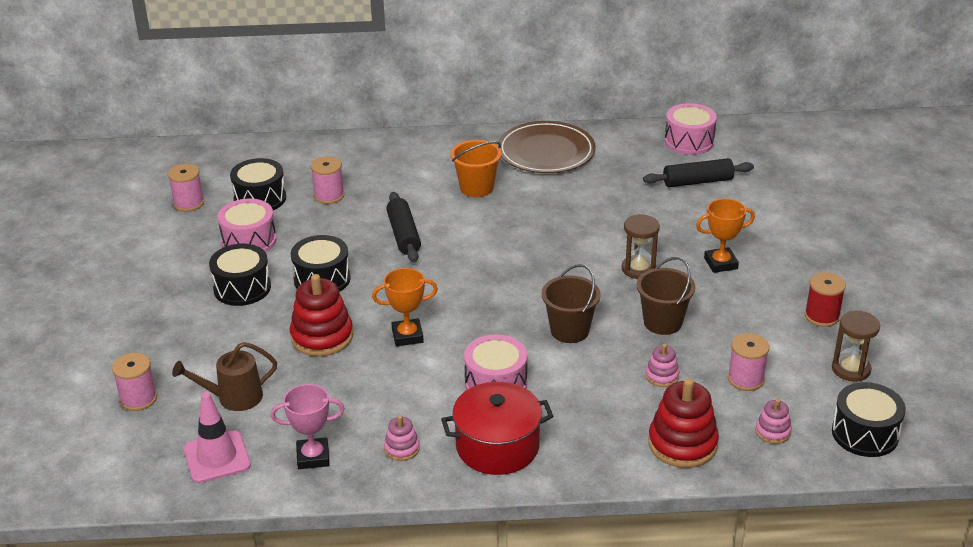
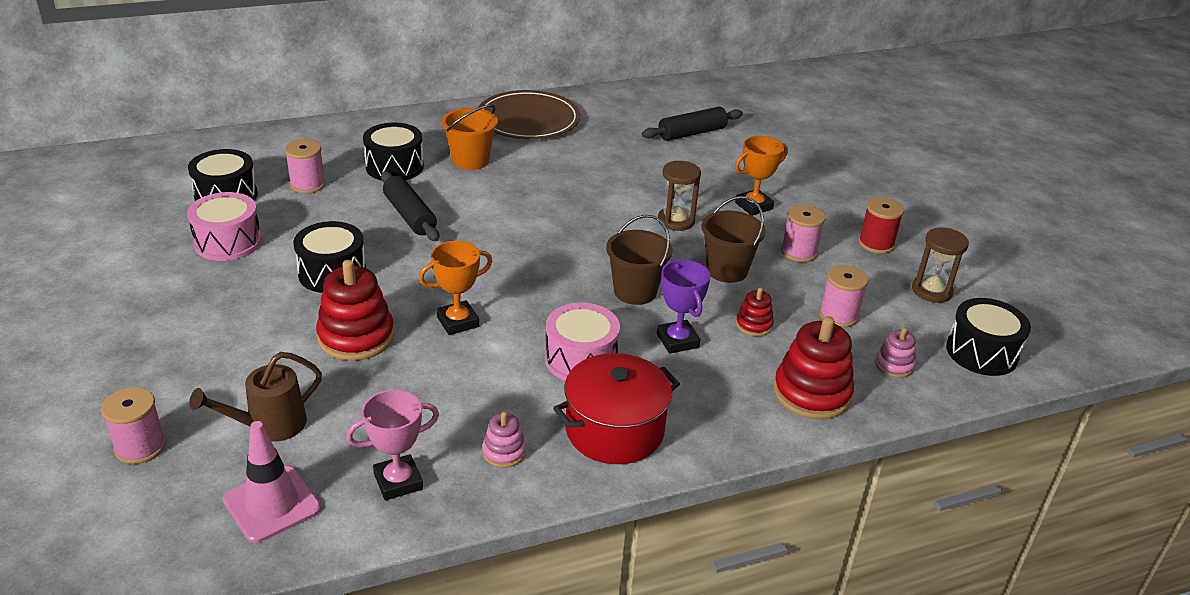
camera: 20 degrees left, 0 degrees up
pink spool [168,164,204,212] -> pink spool moved to [781,205,825,262]
black drum [209,244,271,306] -> black drum moved to [363,123,424,181]
pink stacking toy [645,344,679,387] -> red stacking toy [736,288,774,336]
pink drum [665,103,717,155] -> none
none -> purple trophy [657,260,711,354]

